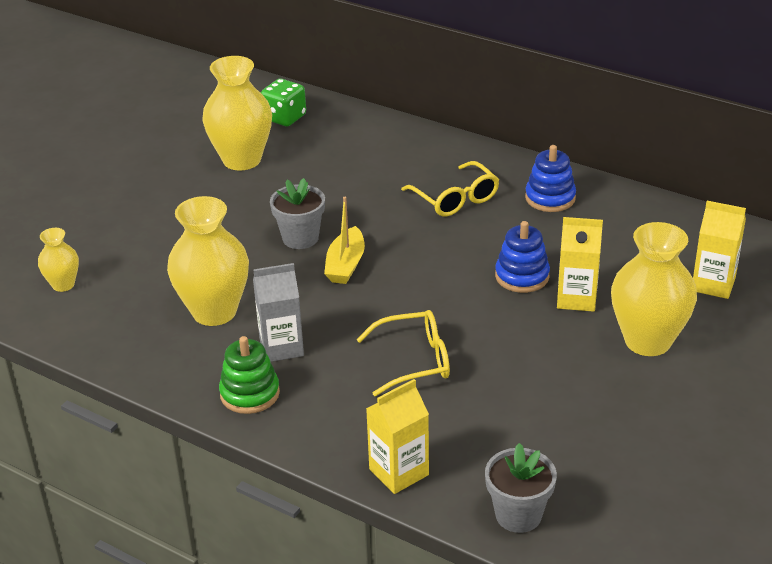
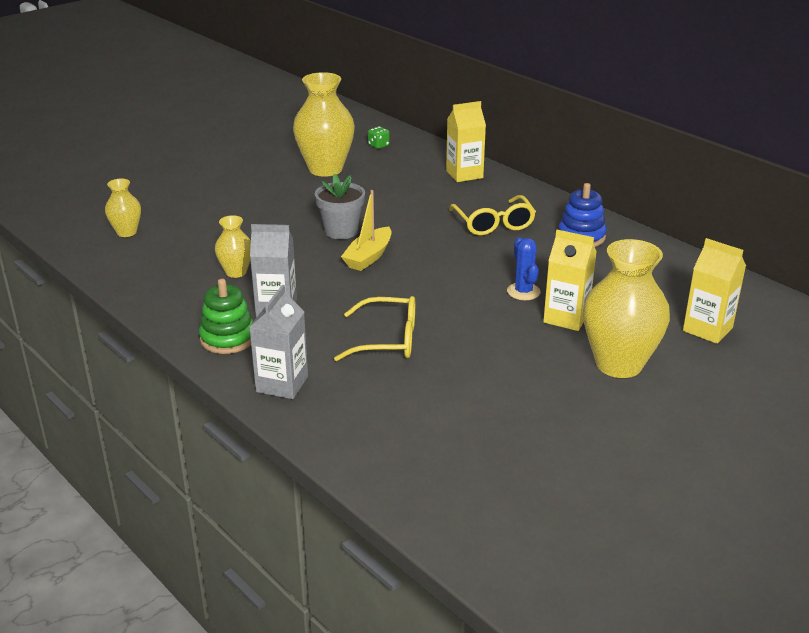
camera: 15 degrees right, 5 degrees down
yellow vase [167,196,249,326] -> yellow vase [215,215,251,278], size x0.52
green dice [261,79,306,126] -> green dice [368,126,390,149], size x0.55
yellow carton [366,379,429,494] -> yellow carton moved to [446,101,486,182]
grey flower pot [485,443,557,533] -> none
blue stacking toy [495,221,550,293] -> blue cactus [507,237,541,300]
none -> grey carton [249,285,308,399]

